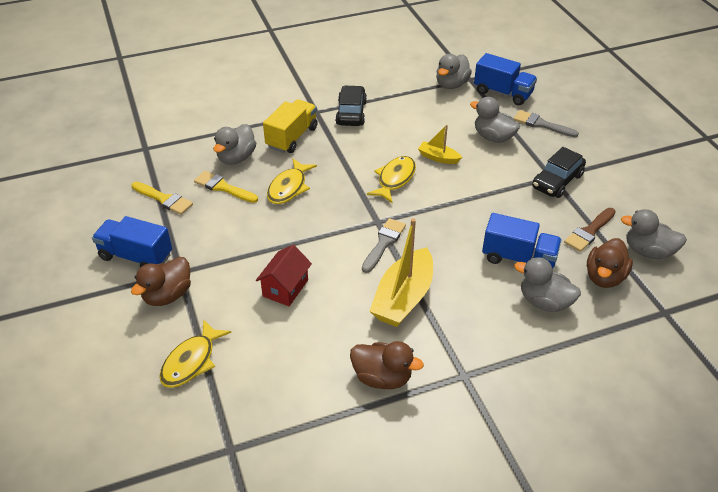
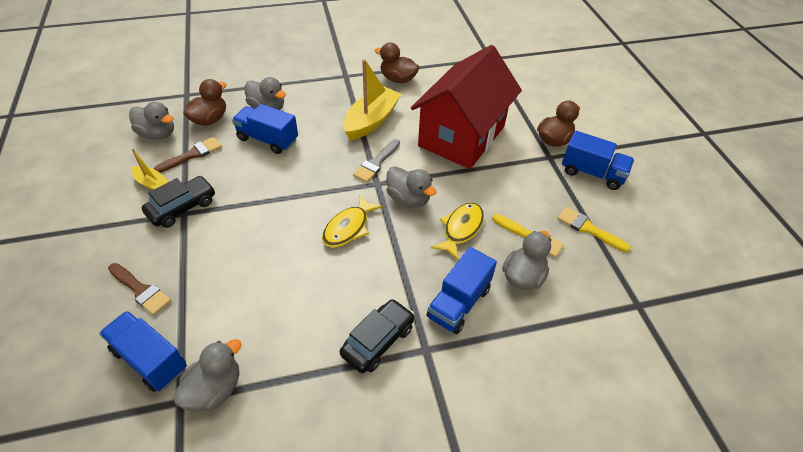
camera: 175 degrees left, 5 degrees up
yellow fish [159,319,231,388] -> none
red house [256,245,312,306] -> red house [411,45,522,169], size x2.42
yellow truck [263,99,318,153] -> blue truck [426,247,497,334]
black car [335,85,367,126] -> black car turned 150 degrees counterclockwise [340,299,415,373]
yellow boat [418,125,462,164] -> yellow boat moved to [131,148,169,190]
grey duck [470,97,520,143] -> grey duck moved to [386,166,437,208]
grey brush [513,110,579,137] -> brown brush [108,263,171,315]

